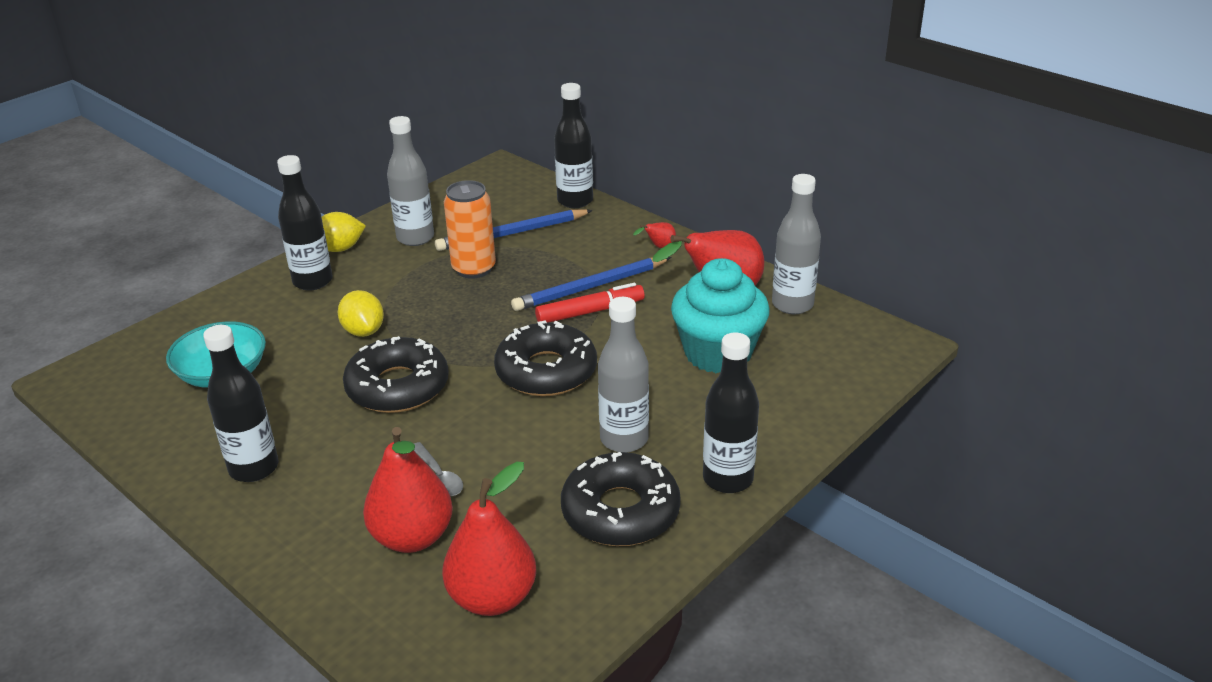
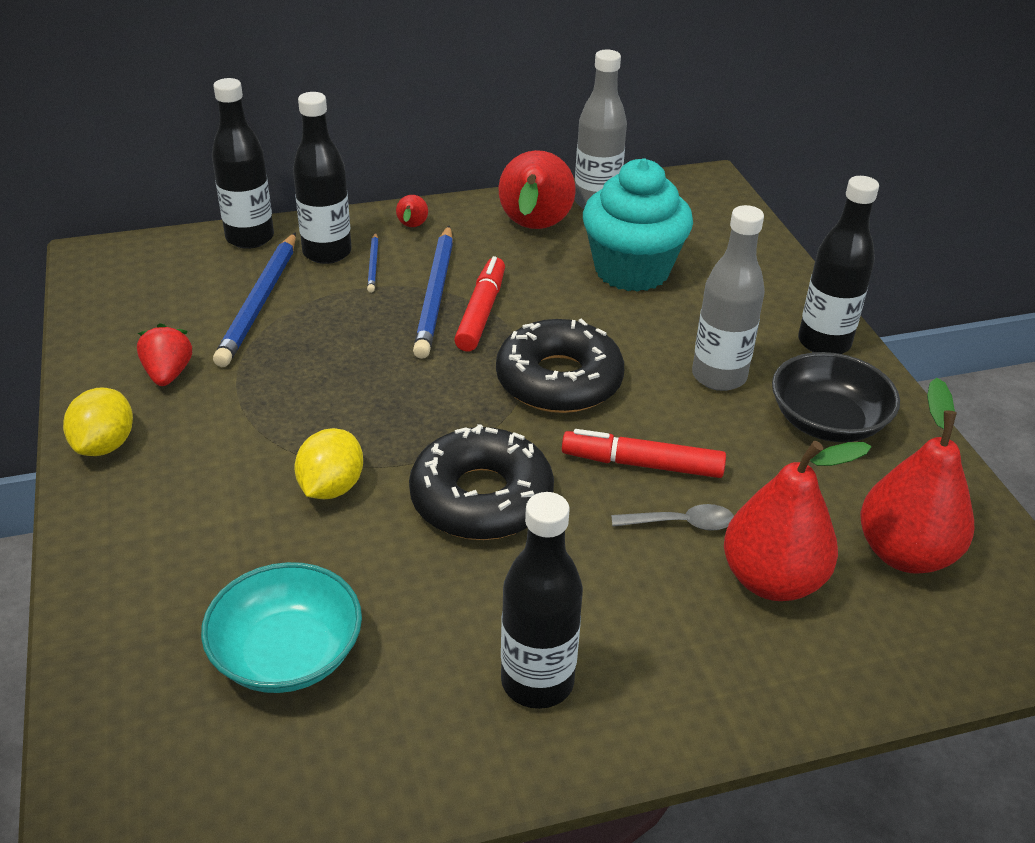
camera: 60 degrees left, 5 degrees up
black bottle [277,155,333,291] -> black bottle moved to [293,92,352,264]
yellow lemon [338,290,384,337] -> yellow lemon turned 75 degrees counterclockwise [294,428,363,499]
grey bottle [387,116,434,246] -> red strawberry [137,323,192,386]
orange can [444,180,496,279] -> none
black donut [561,452,681,546] -> black bowl [772,352,900,442]
none -> blue pencil [367,232,378,293]
none -> red marker [562,429,726,478]

